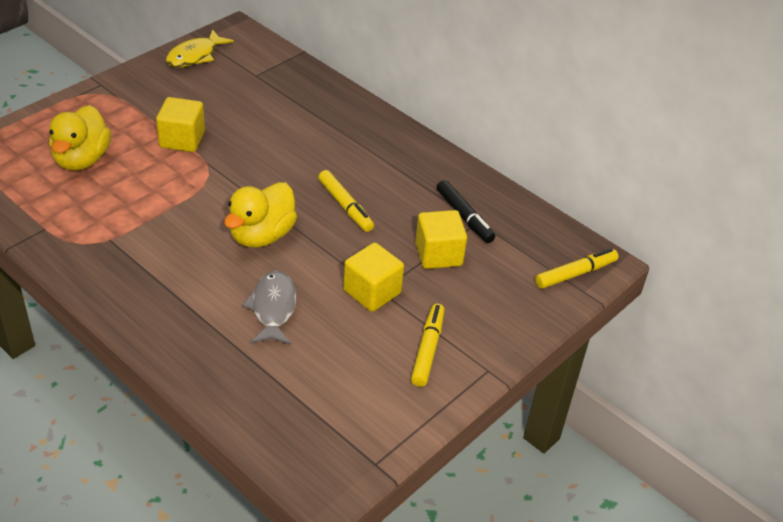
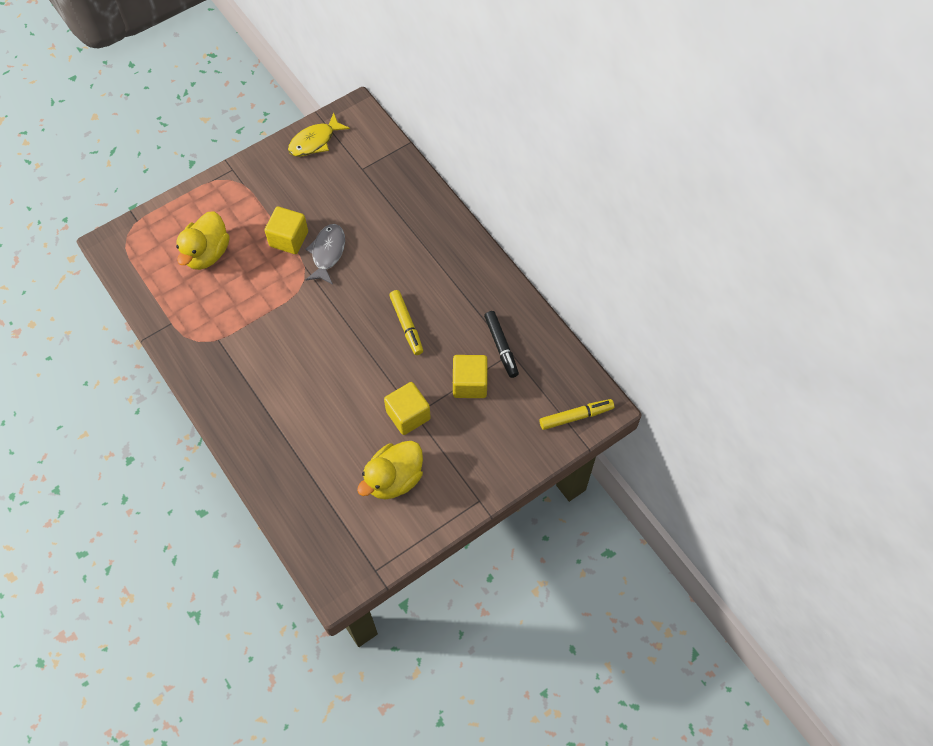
camera: 15 degrees right, 20 degrees up
yellow duck [224,182,297,248] -> yellow duck moved to [357,441,423,500]
grey fish [242,271,297,345] -> grey fish moved to [305,224,345,285]
yellow marker [411,304,445,387] -> none

